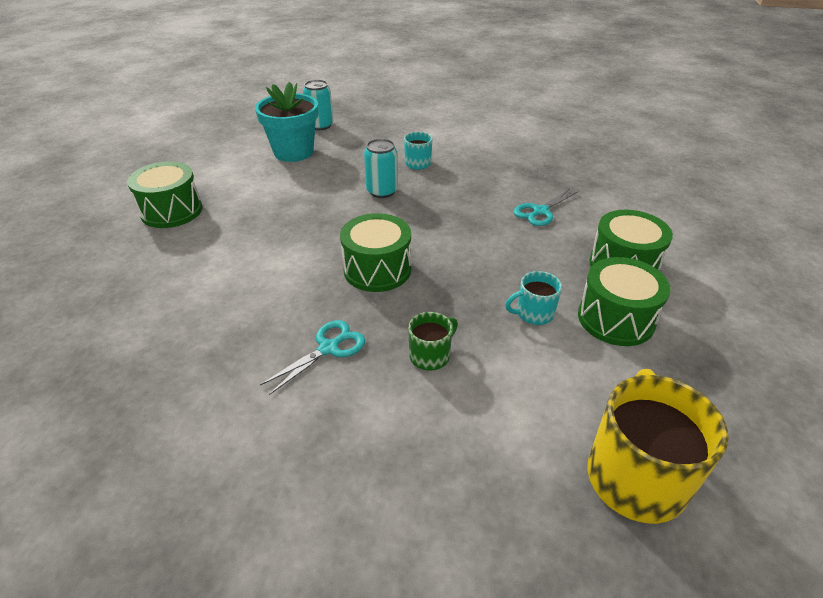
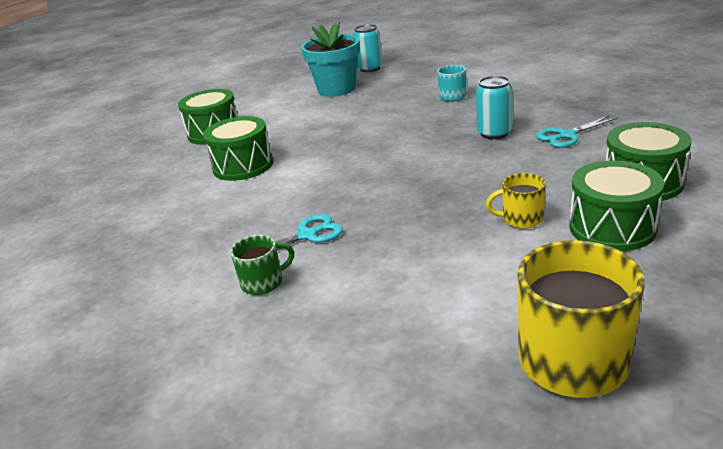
camera: 20 degrees right, 10 degrees down
green drum [340,213,411,292] -> green drum moved to [203,116,273,181]
turquoise can [364,139,398,198] -> turquoise can moved to [476,76,513,139]
green mug [408,312,458,371] -> green mug moved to [230,235,294,295]
turquoise mug [505,271,562,325] -> yellow mug [486,173,546,229]

